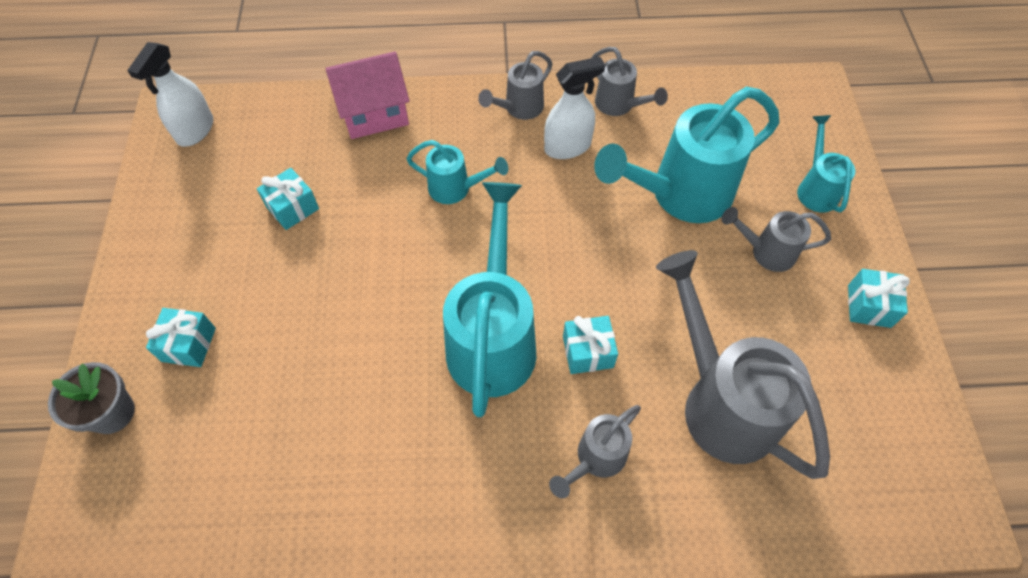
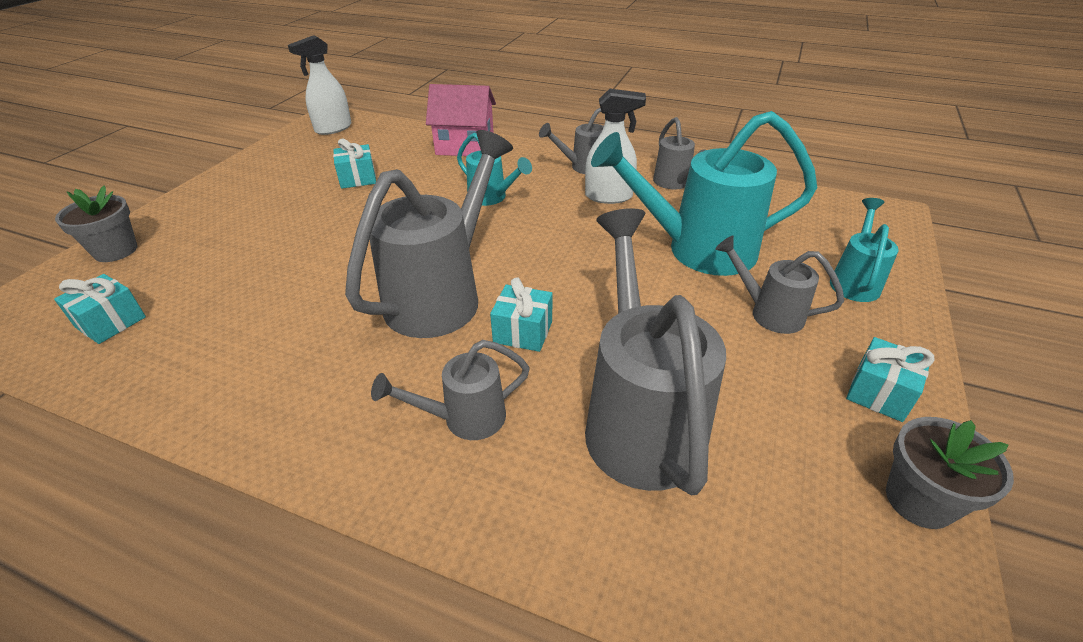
camera: 25 degrees right, 20 degrees down
turquoise gift [146,308,216,367] -> turquoise gift moved to [54,274,146,344]
turquoise watering can [443,182,536,417] -> grey watering can [345,130,513,338]
none -> grey flower pot [886,417,1014,529]

